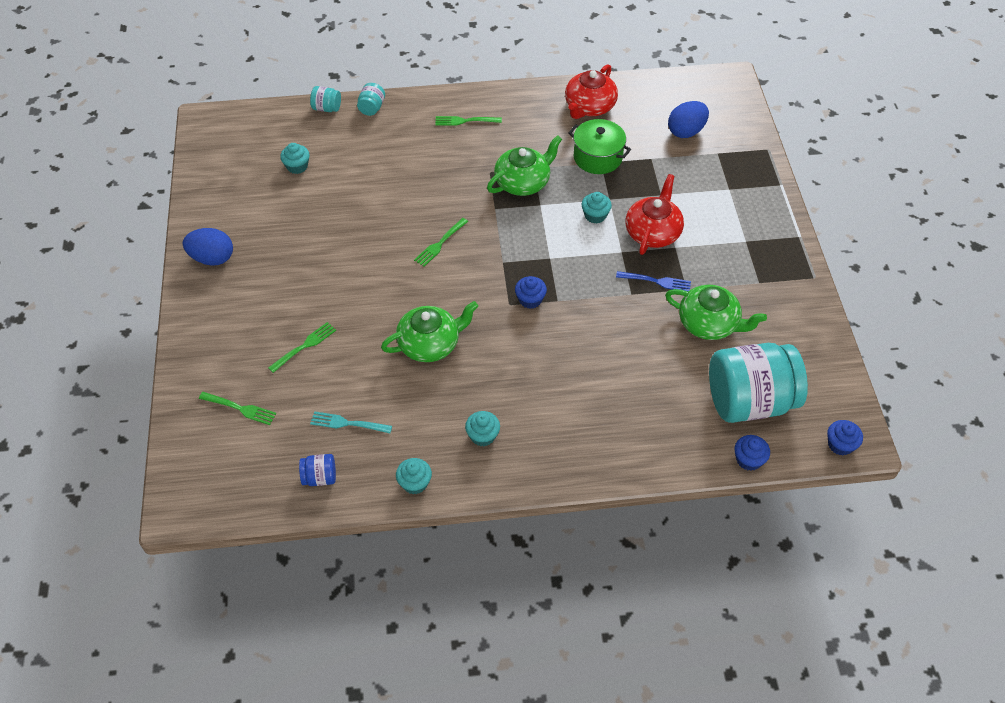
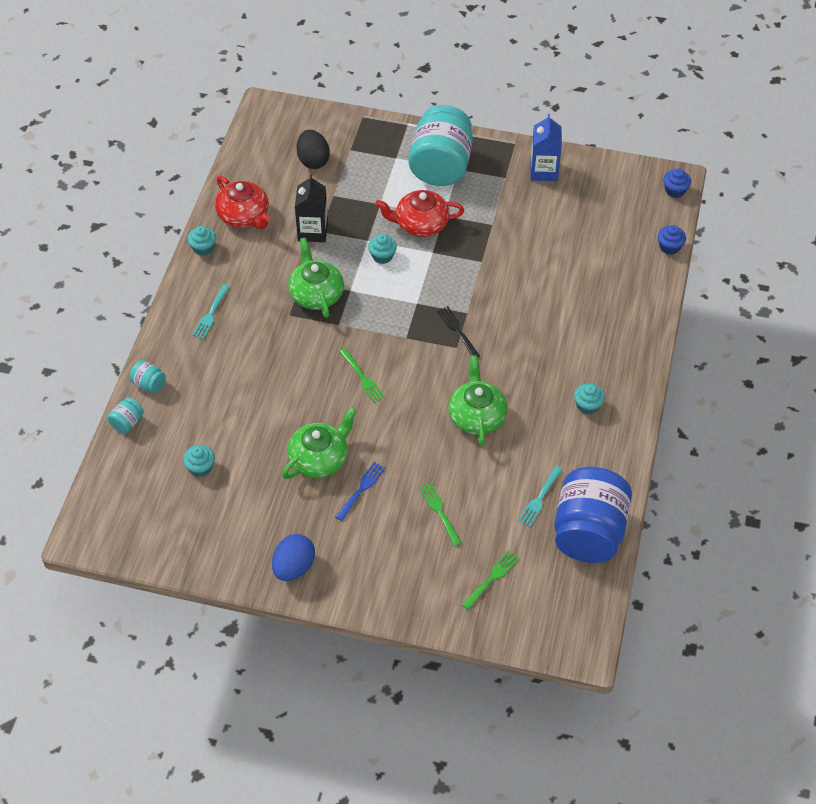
camera: 70 degrees left, 0 degrees up
blue jar [299,454,336,486] -> blue jar [554,467,632,563], size x2.49
turquoise cupcake [396,458,432,494] -> turquoise cupcake moved to [188,226,216,256]
green fork [435,116,502,126] -> turquoise fork [192,284,230,339]
blue cupcake [515,276,547,309] -> black fork [437,306,480,357]
green pot [568,119,631,174] -> black carton [295,174,328,242]
blue fork [616,271,691,292] -> blue fork moved to [336,462,386,521]
red teapot [625,174,684,255] -> red teapot turned 45 degrees counterclockwise [375,190,464,237]
green teapot [665,285,767,340] -> green teapot moved to [282,407,357,479]
blue egg [668,101,709,138] -> black egg [297,130,330,169]
turquoise jar [709,343,808,423] -> turquoise jar moved to [408,105,473,186]
none -> blue carton [530,114,562,181]

